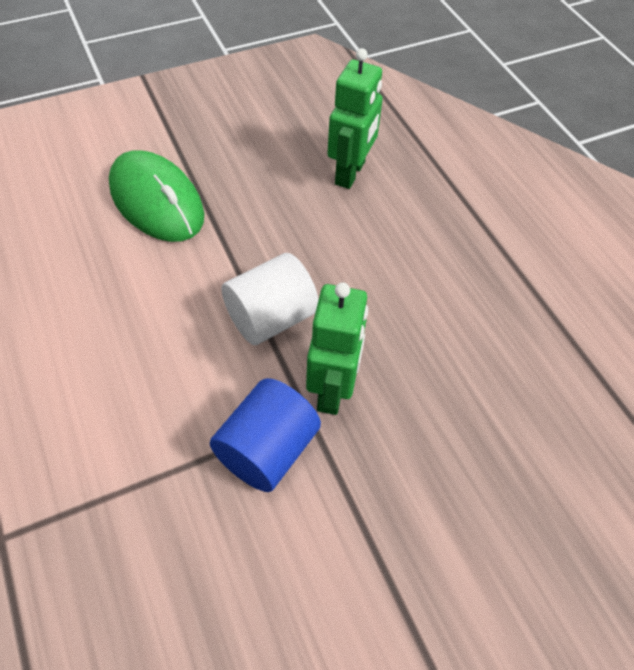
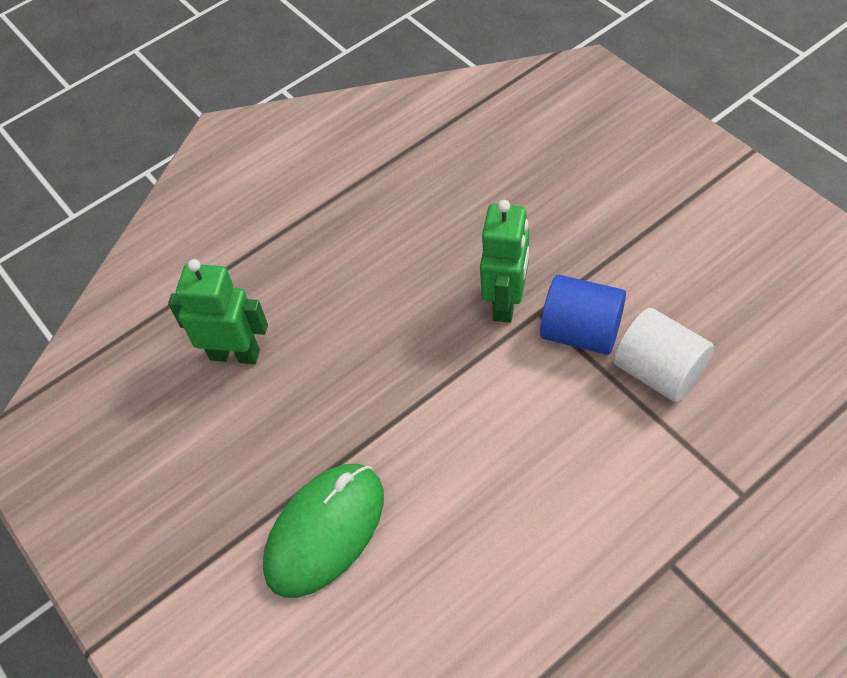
camera: 95 degrees left, 0 degrees up
white cylinder [221,253,319,345] -> white cylinder moved to [614,308,714,402]
green robot [306,282,368,415] -> green robot turned 105 degrees clockwise [480,200,529,323]

